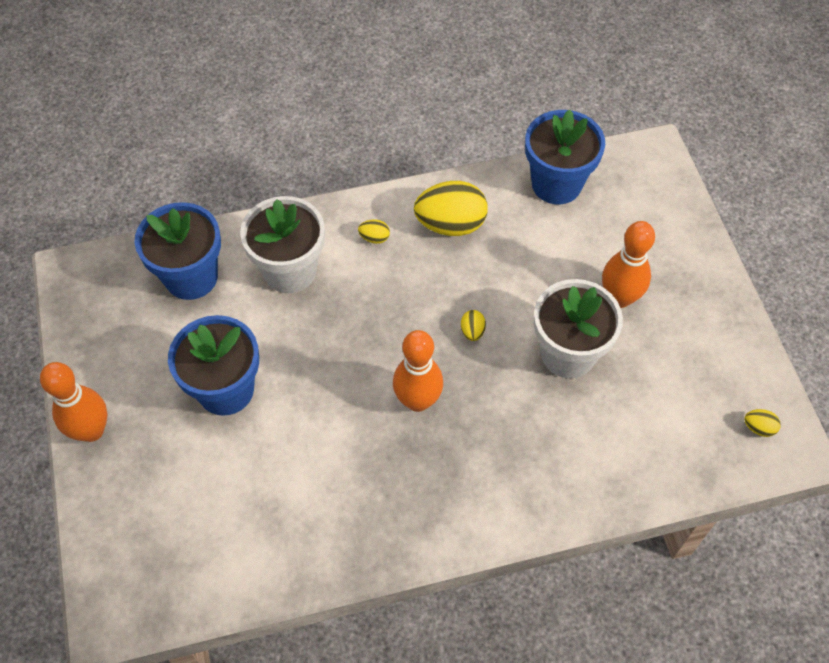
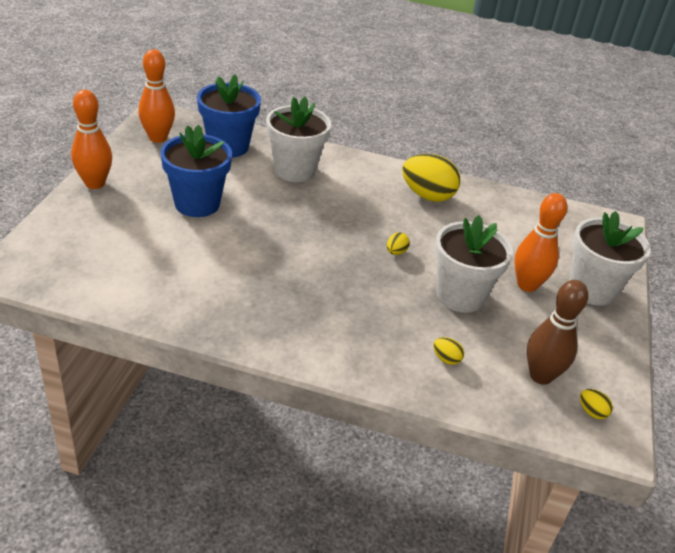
camera: 25 degrees right, 20 degrees down
yellow egg [358,219,390,244] -> yellow egg moved to [433,337,464,365]
orange bowling pin [393,330,443,412] -> orange bowling pin moved to [138,49,175,143]
blue flower pot [525,109,605,204] -> none
none -> brown bowling pin [527,280,588,385]
none -> white flower pot [569,211,651,306]

